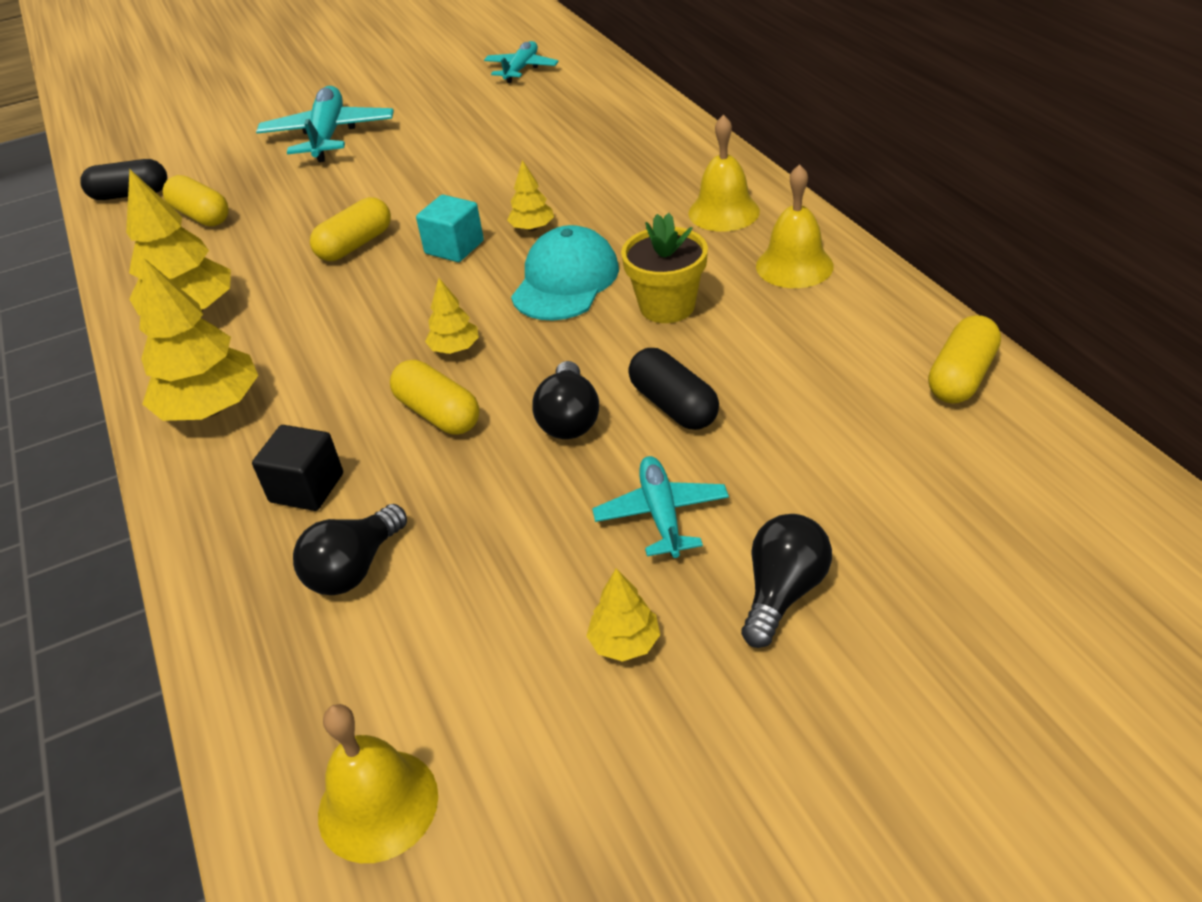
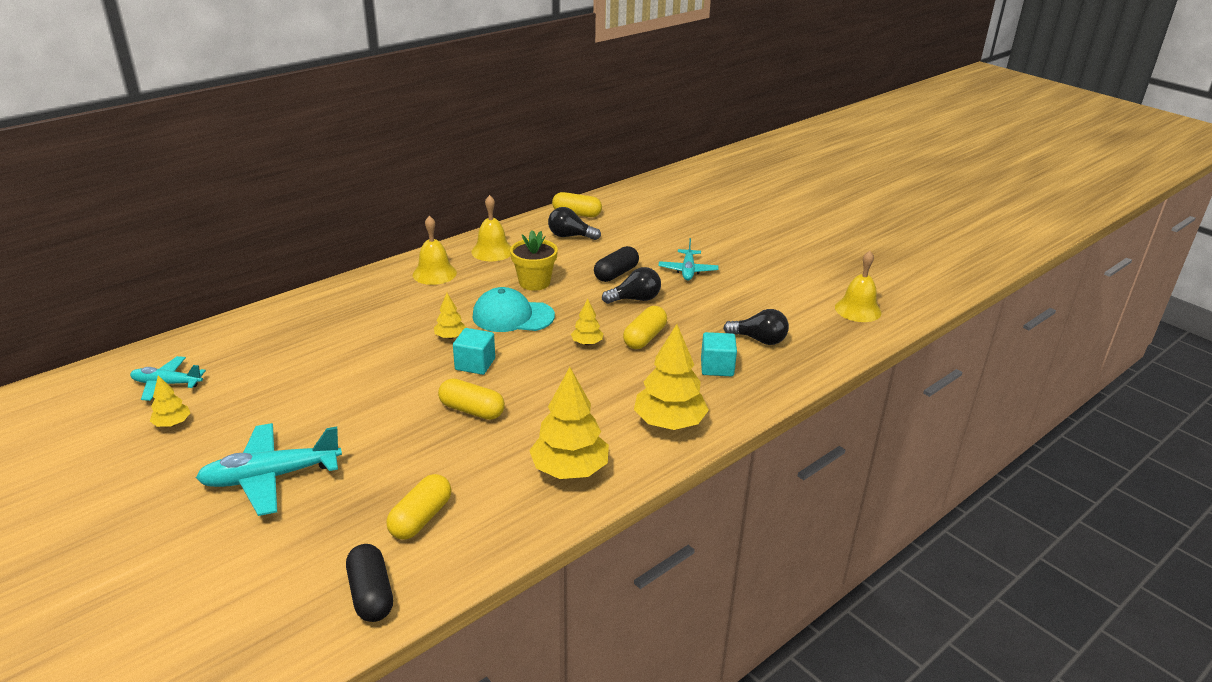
camera: 110 degrees left, 10 degrees down
black cube [252,425,343,511] -> turquoise cube [701,332,737,376]
yellow tree [587,568,660,662] -> yellow tree moved to [150,375,190,427]
turquoise plane [592,456,729,558] -> turquoise plane turned 60 degrees counterclockwise [659,238,719,281]
black light bulb [741,514,832,648] -> black light bulb moved to [548,207,601,240]

